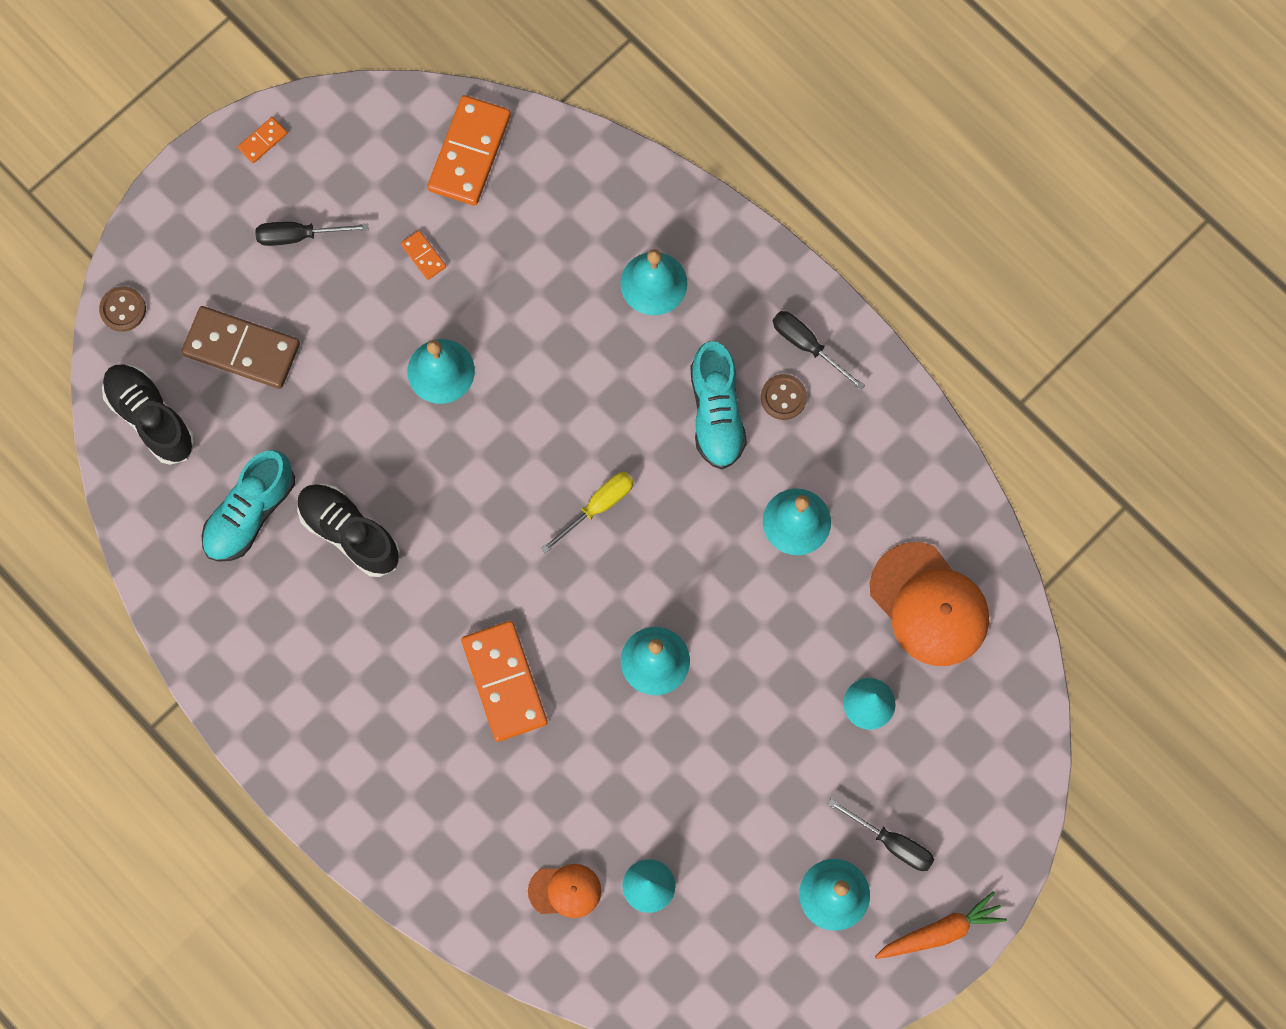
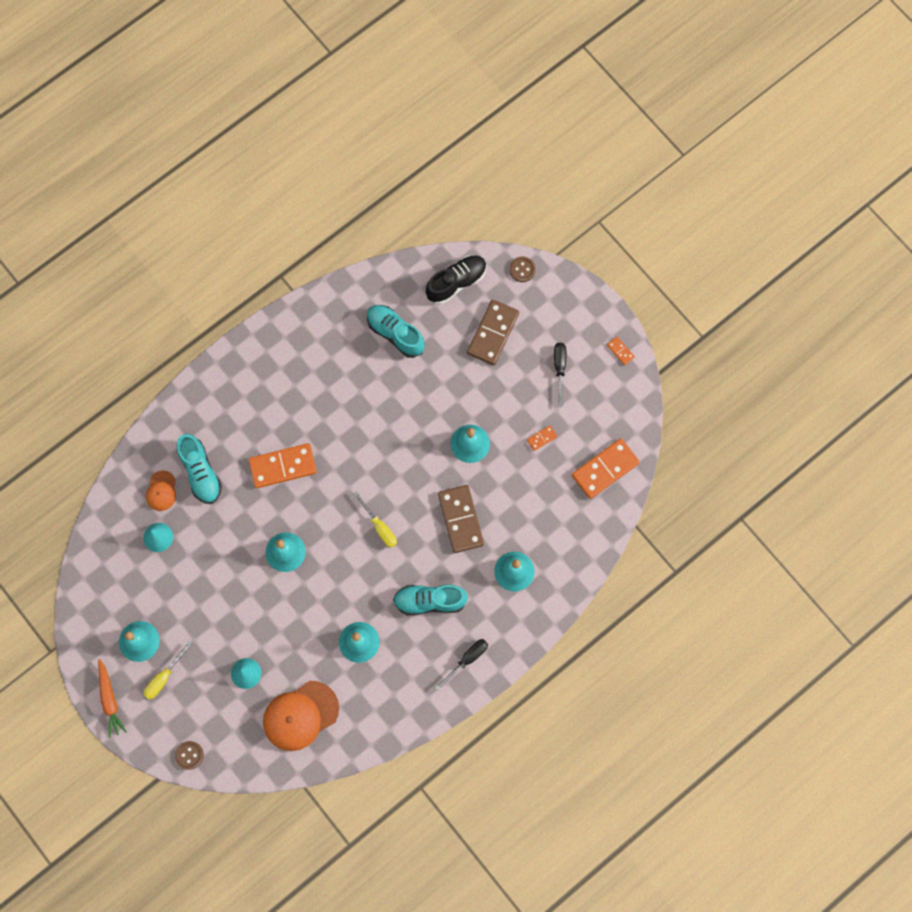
camera: 95 degrees right, 0 degrees up
black shoe [297,484,400,577] -> none
orange domino [427,95,511,206] -> orange domino turned 60 degrees counterclockwise [572,438,640,499]
brown button [761,374,807,420] -> brown button moved to [175,741,204,770]
black screwdriver [828,798,934,871] -> yellow screwdriver [143,641,192,700]
none -> turquoise shoe [177,434,222,504]
none -> brown domino [438,485,484,553]

